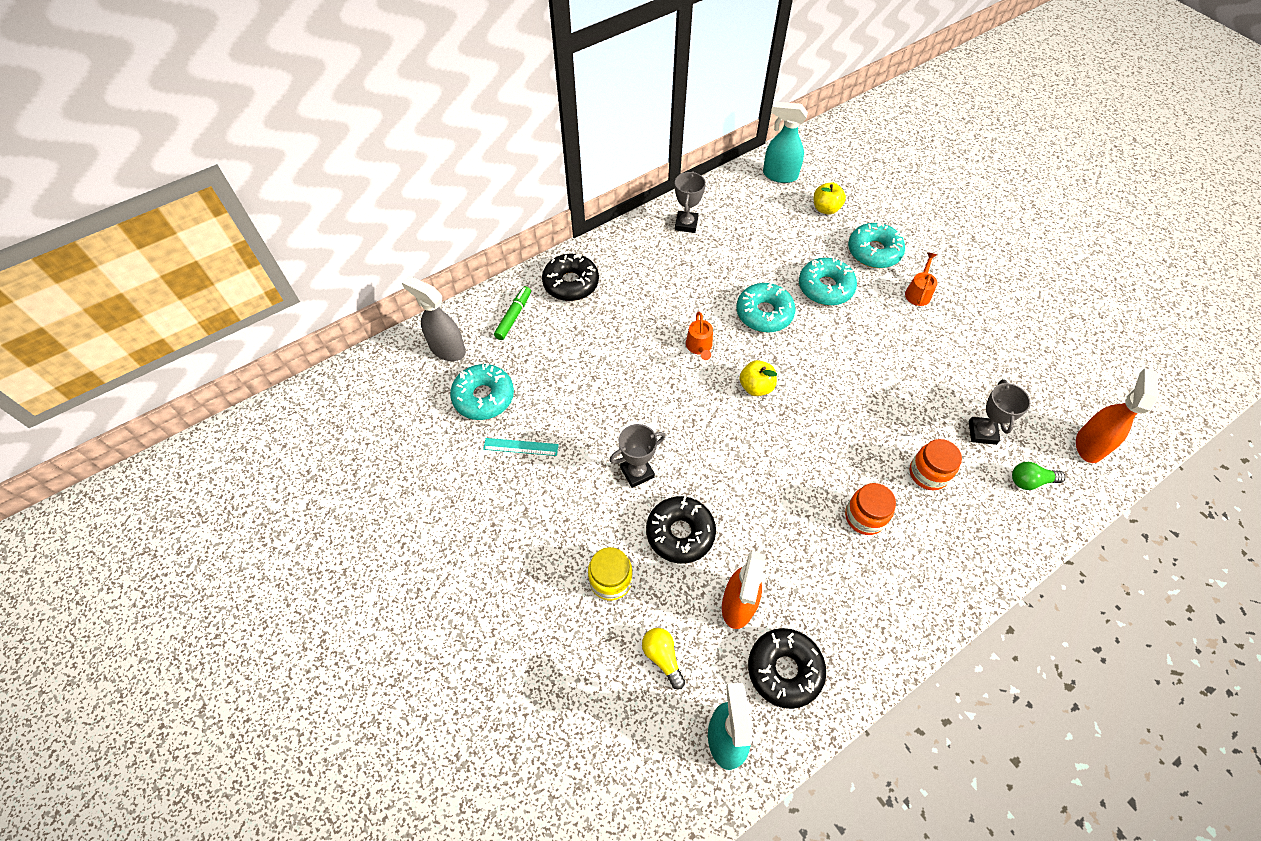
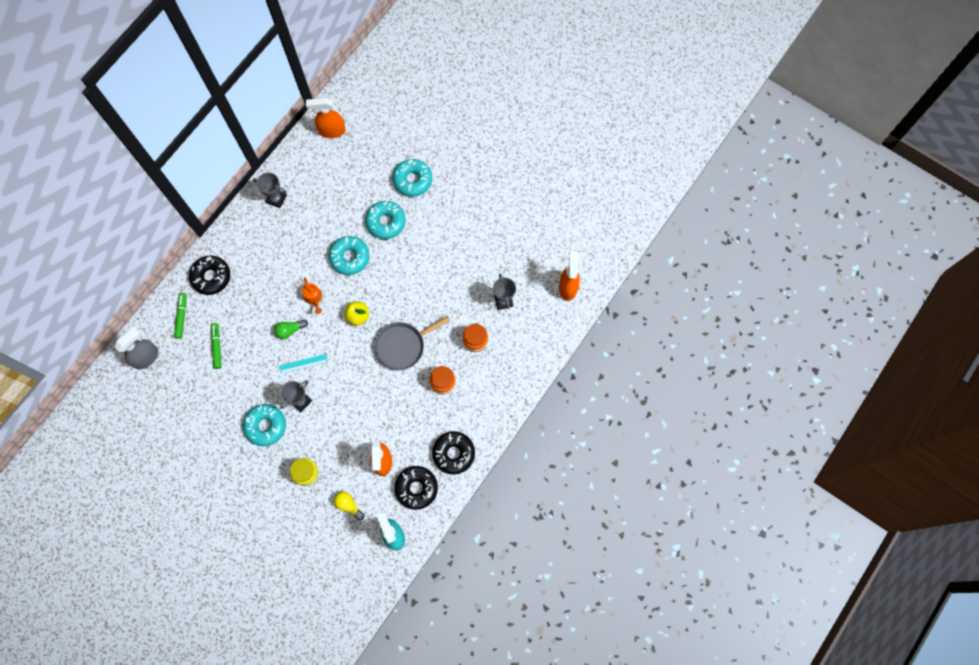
camera: 20 degrees left, 15 degrees up
grey spray bottle [402,276,466,361] -> grey spray bottle turned 120 degrees clockwise [115,327,158,369]
turquoise donut [450,363,514,420] -> turquoise donut moved to [243,404,286,446]
turquoise ruler [483,438,559,456] -> turquoise ruler moved to [279,354,328,373]
black donut [646,496,716,564] -> black donut moved to [432,431,475,474]
grey trophy [675,171,706,233] -> grey trophy turned 60 degrees counterclockwise [253,172,286,208]
turquoise spray bottle [763,101,808,183] -> orange spray bottle [306,98,346,138]
yellow apple [814,183,846,215] -> none
orange watering can [905,252,937,306] -> none
green light bulb [1012,462,1065,490] -> green light bulb moved to [274,319,308,339]
none -> green marker [211,323,222,369]
none -> grey pan [374,316,451,371]

